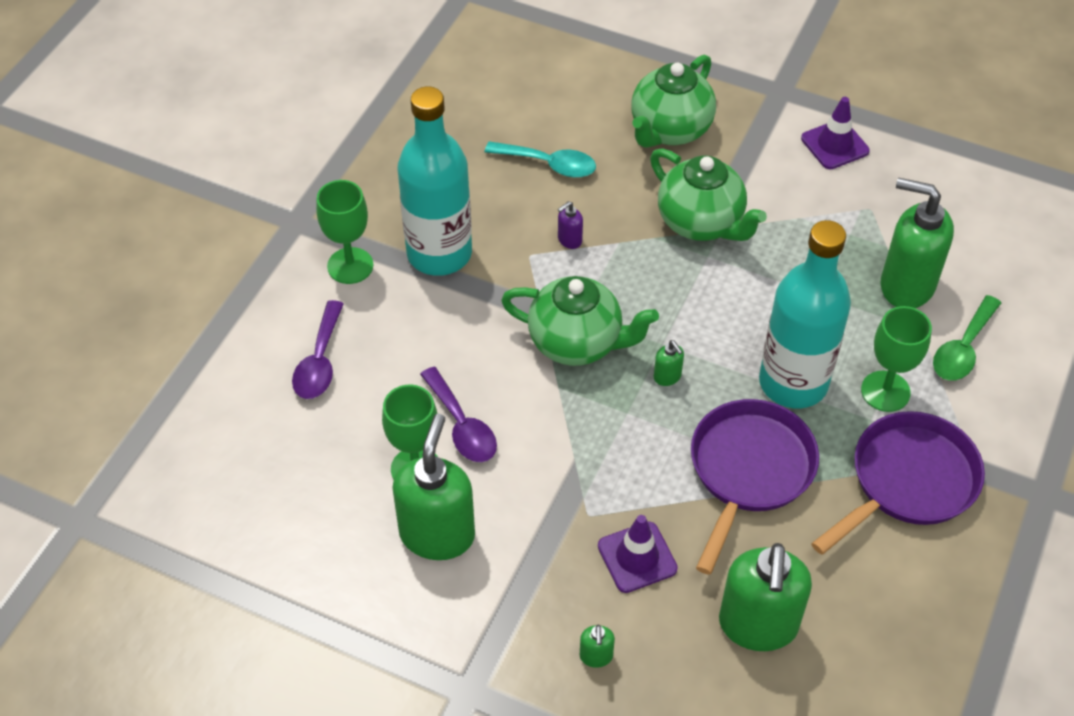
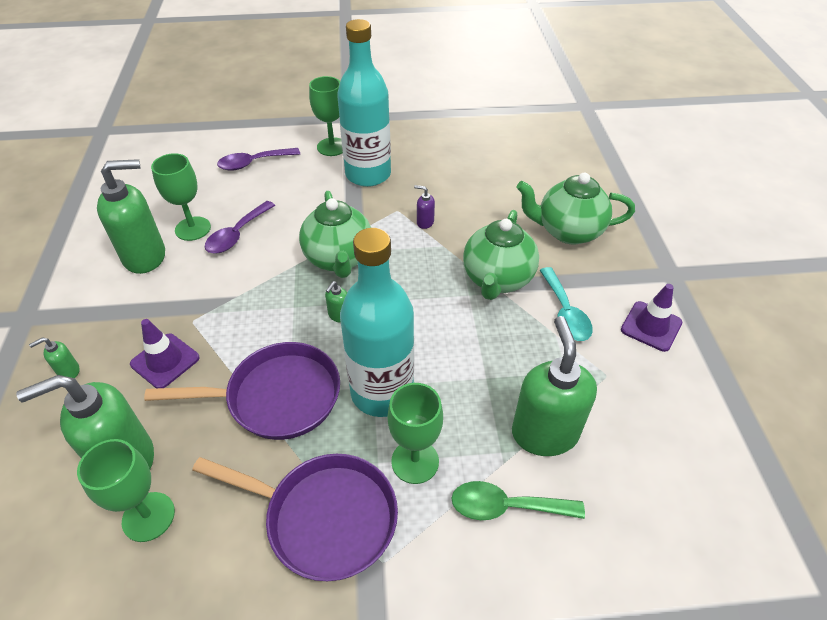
camera: 60 degrees right, 5 degrees down
turquoise spoon [485,141,596,178] -> turquoise spoon moved to [540,267,593,341]
none -> green goblet [77,439,175,542]

